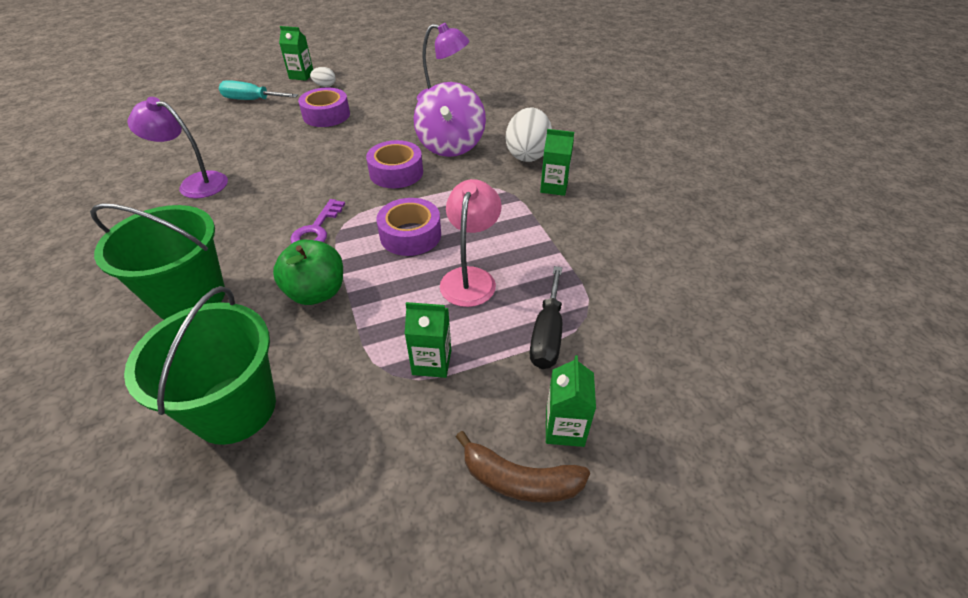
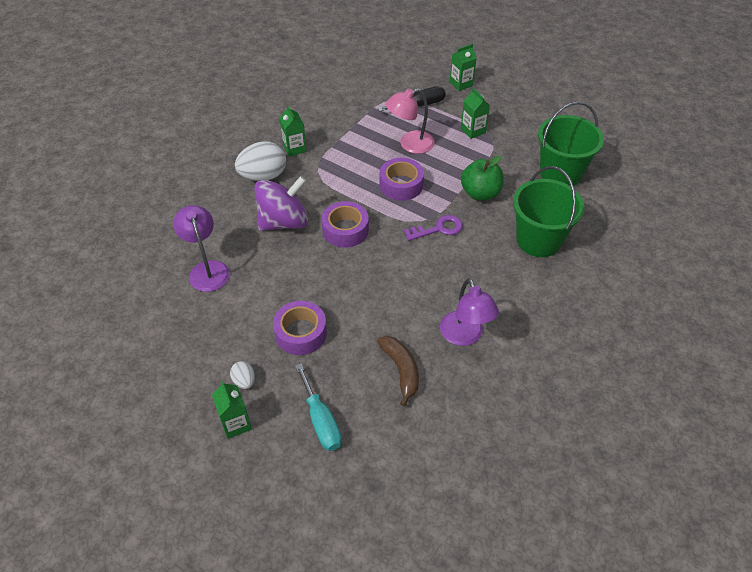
camera: 125 degrees left, 5 degrees up
brown banana [456,431,590,502] -> brown banana moved to [377,336,419,407]

